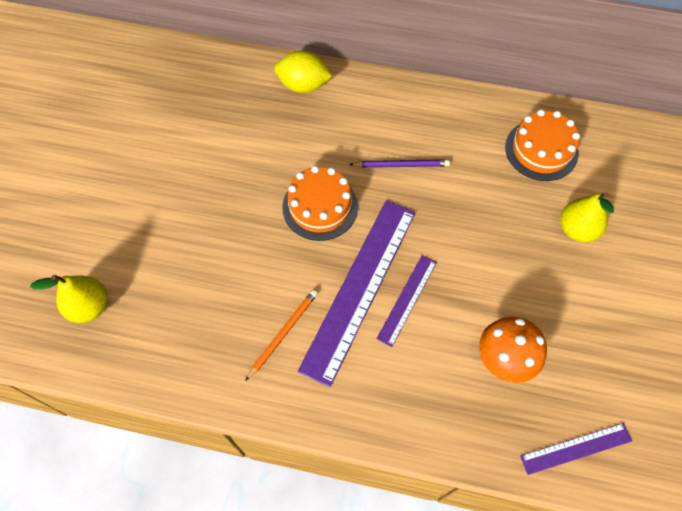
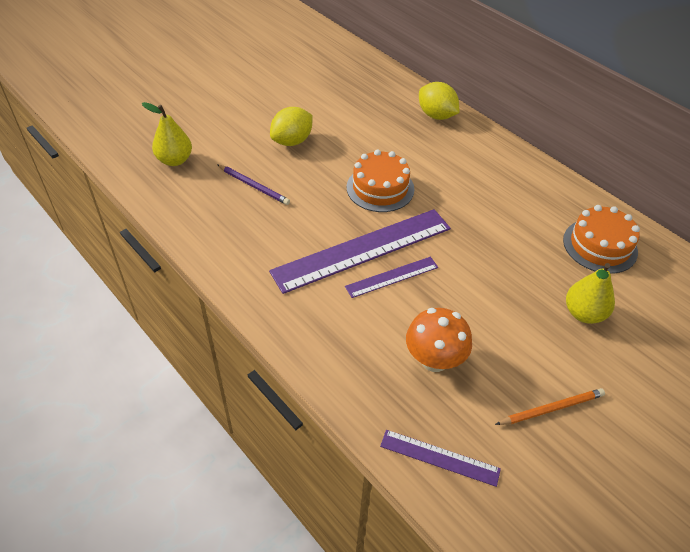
camera: 35 degrees right, 15 degrees down
orange pencil [245,290,318,381] -> orange pencil moved to [495,388,605,425]
purple pencil [349,159,450,168] -> purple pencil moved to [217,164,290,205]
none -> yellow lemon [270,107,313,146]

